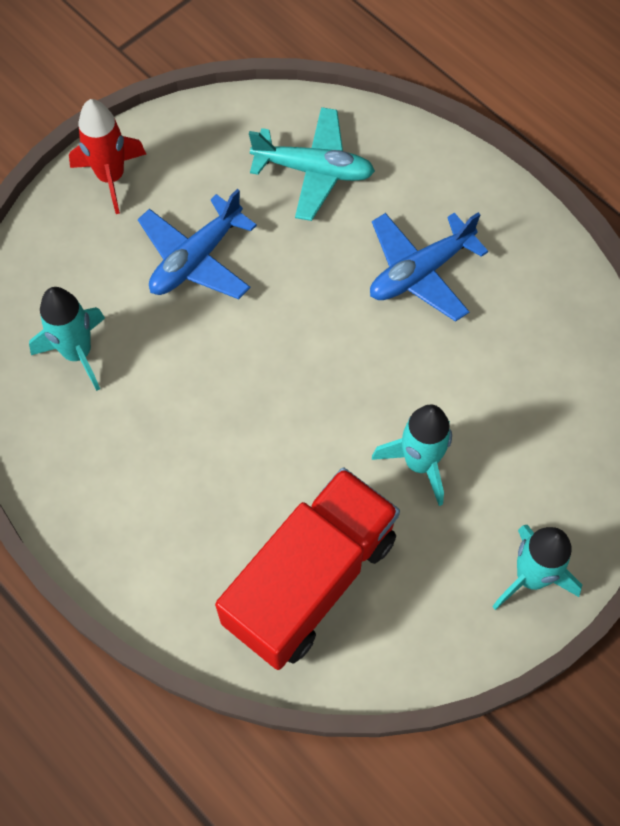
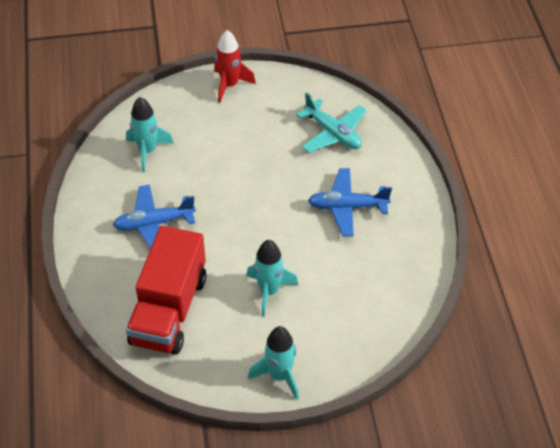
camera: 35 degrees right, 15 degrees down
blue plane [138,189,257,299] -> blue plane moved to [113,185,196,249]
red truck [215,467,400,670] -> red truck turned 120 degrees clockwise [126,226,207,355]

